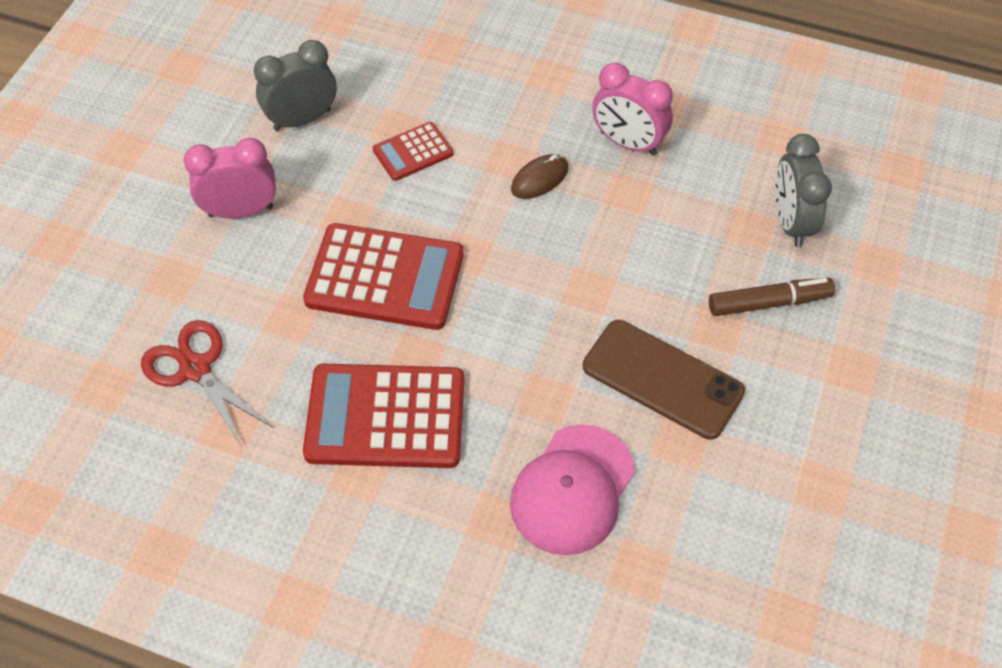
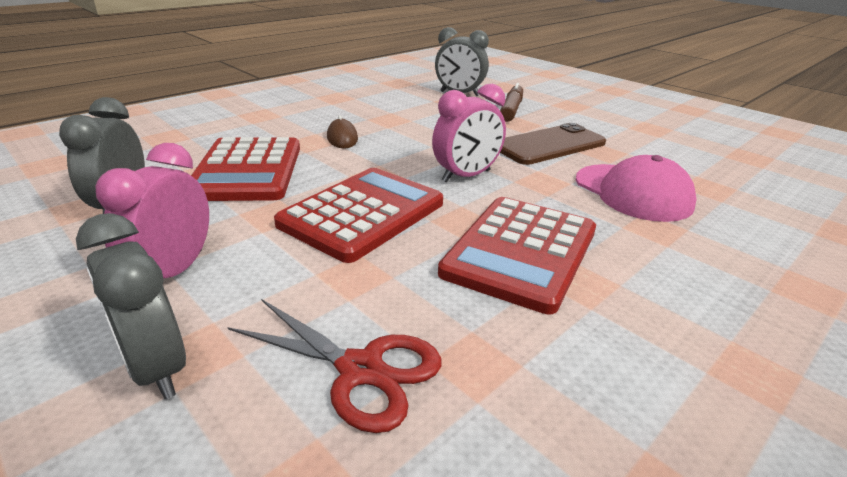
camera: 65 degrees left, 25 degrees down
red scissors [141,320,273,446] -> red scissors turned 135 degrees counterclockwise [227,299,441,433]
red calculator [373,122,453,181] -> red calculator [191,137,300,201], size x1.93
pink clock [592,63,673,155] -> pink clock moved to [432,84,506,182]
none -> grey clock [76,213,186,399]

